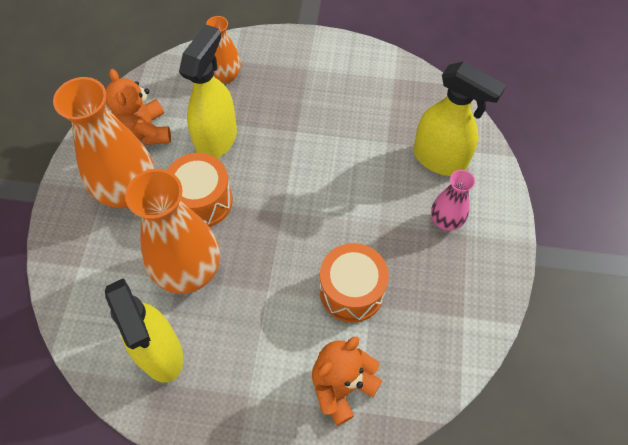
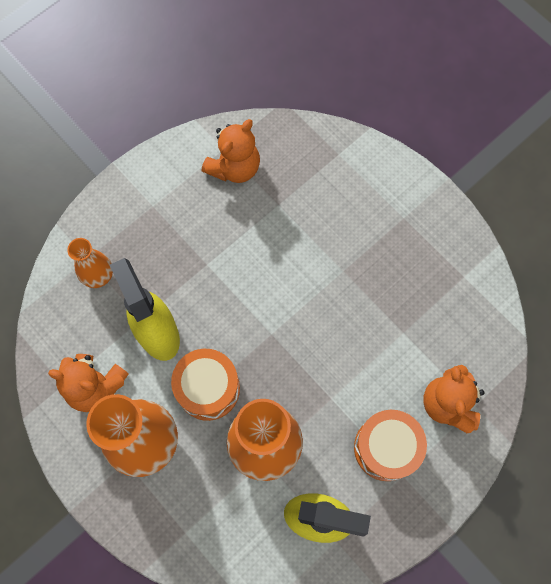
camera: 50 degrees left, 10 degrees up
orange drum [320,243,389,323] -> orange drum moved to [354,410,427,481]
yellow spray bottle [414,61,506,176] -> none
pink vase [431,170,475,231] -> none
none -> orange teddy bear [202,119,260,183]

